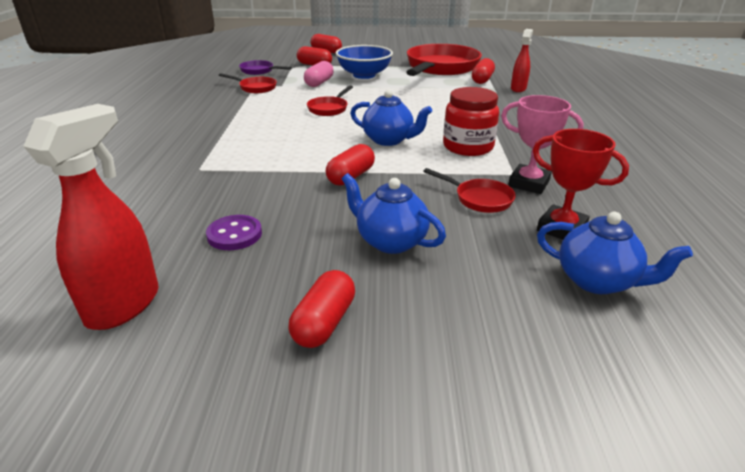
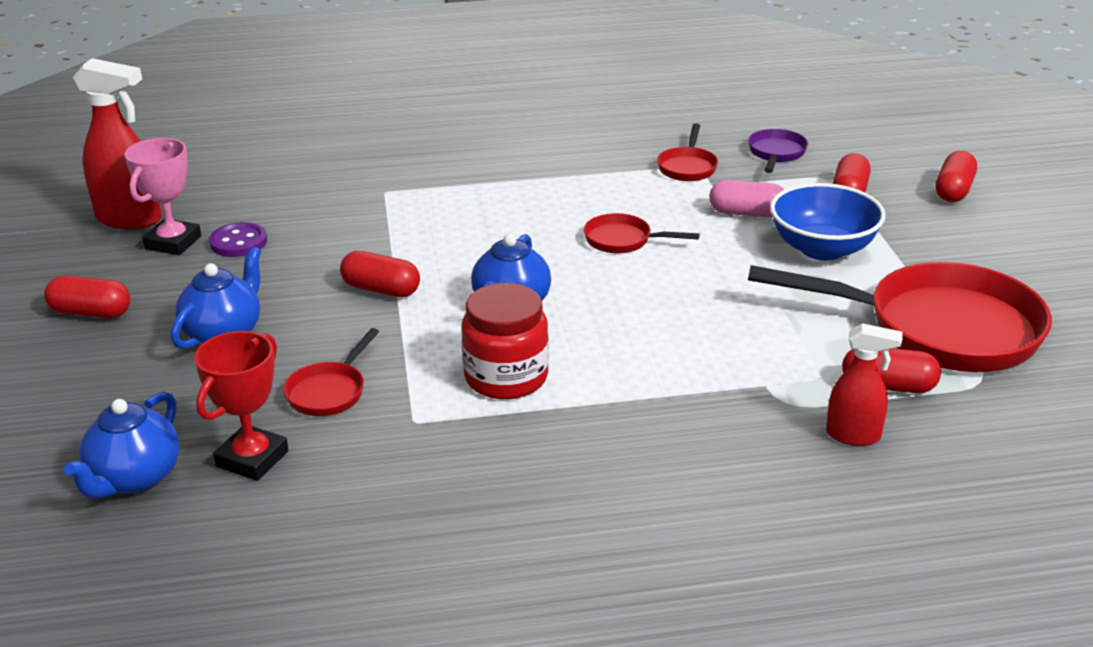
camera: 80 degrees right, 0 degrees up
pink trophy [501,95,584,194] -> pink trophy moved to [125,138,201,255]

